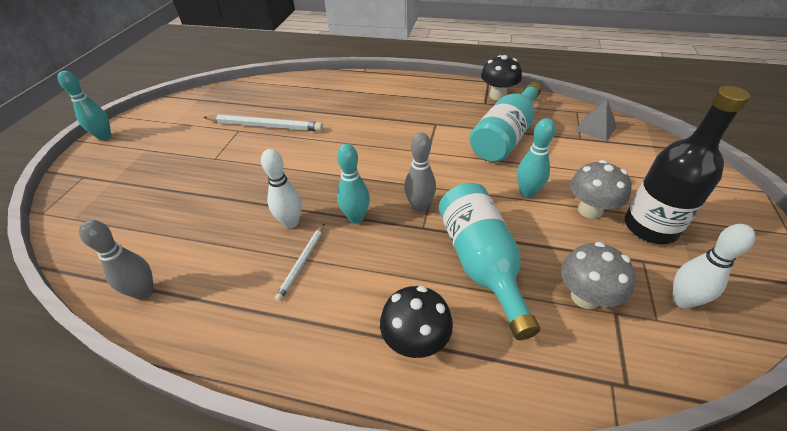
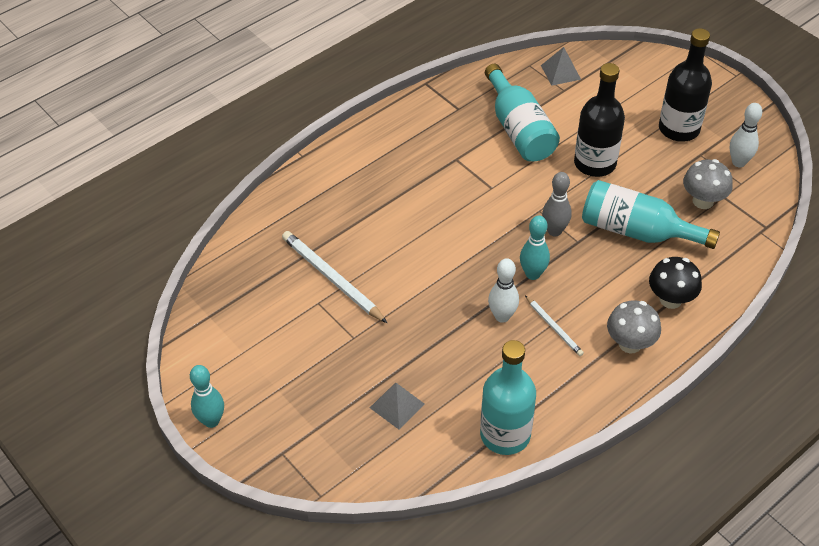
camera: 55 degrees left, 5 degrees up
grey bowling pin [79,220,154,300] -> turquoise bottle [480,340,536,455]
white pencil [203,114,323,131] -> white pencil turned 90 degrees counterclockwise [282,231,387,323]
black mushroom [481,55,522,100] -> none
turquoise bowling pin [517,118,556,198] -> black bottle [574,63,625,177]
grey mushroom [570,160,632,219] -> grey mushroom moved to [607,300,661,354]
none -> grey pyramid [370,383,424,429]

